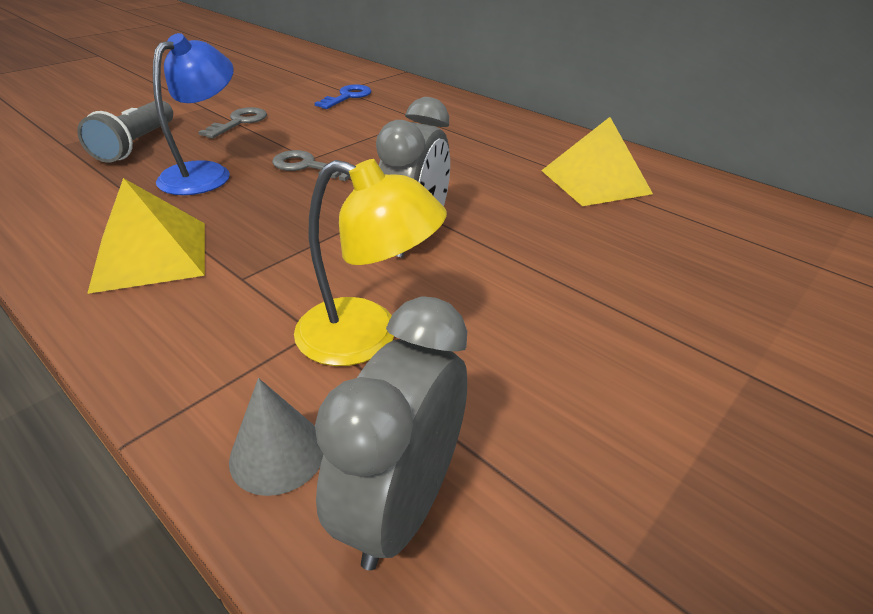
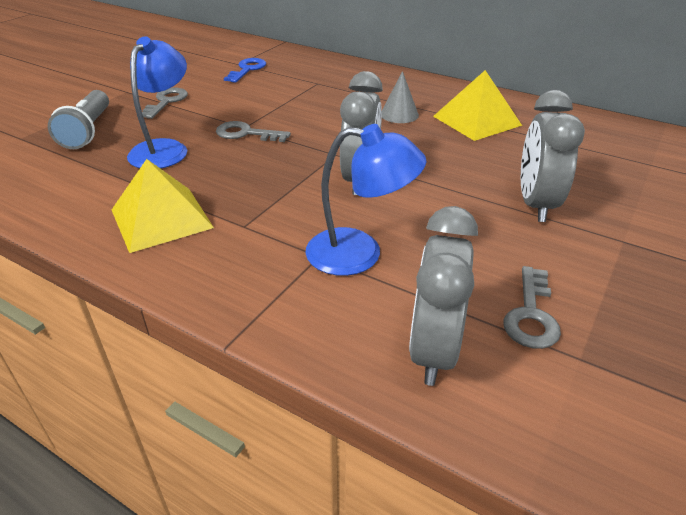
camera: 10 degrees left, 0 degrees up
grey cone [229,378,323,496] -> grey cone moved to [382,71,419,123]
yellow lamp [294,159,447,366] -> blue lamp [305,124,427,276]
none -> grey key [503,266,561,349]
none -> grey clock [521,90,585,222]

